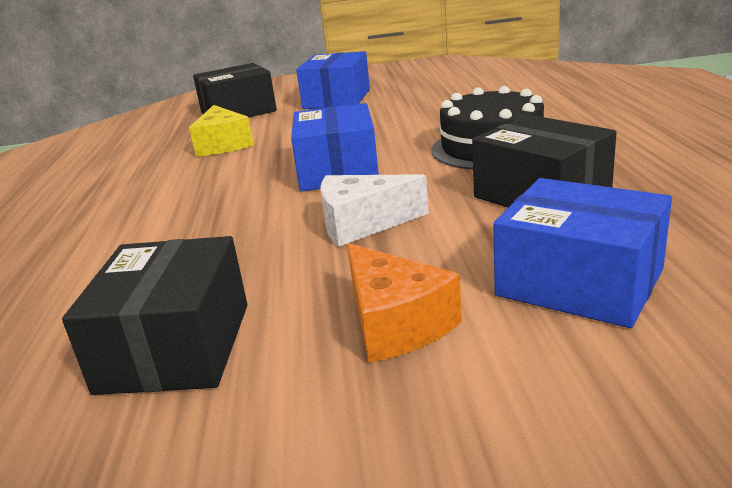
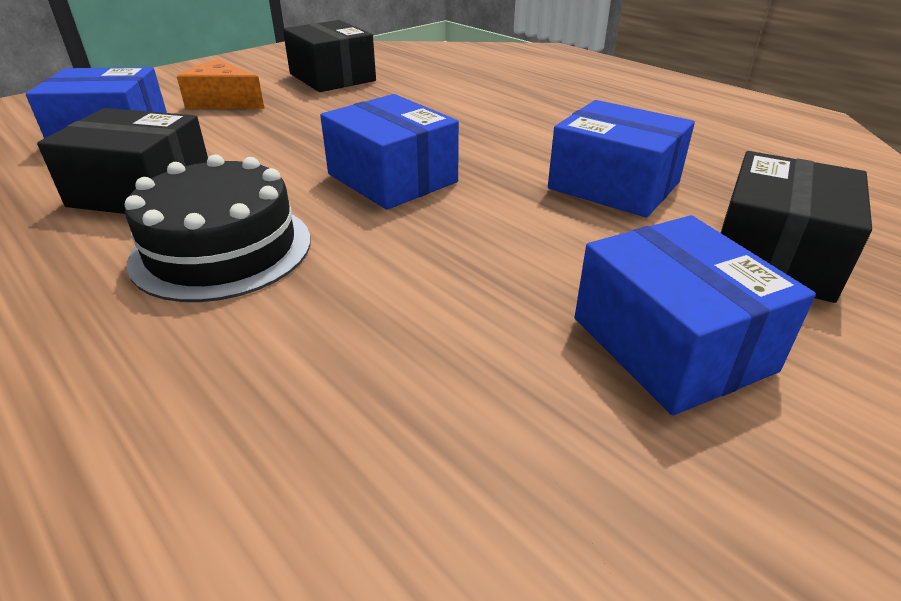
camera: 140 degrees right, 10 degrees up
yellow cheese [189,105,254,156] -> blue box [548,100,695,218]
white cheese [320,174,429,247] -> none

